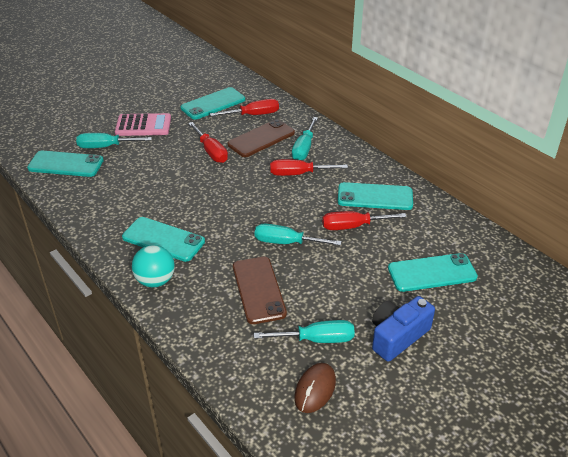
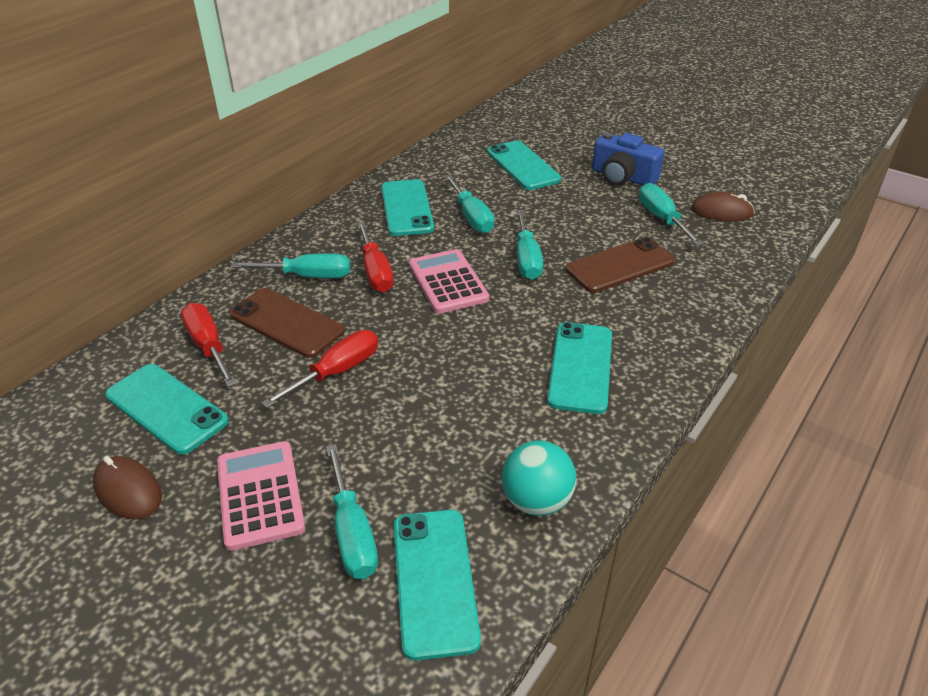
camera: 105 degrees left, 0 degrees up
turquoise ball [132,245,175,287] -> turquoise ball moved to [502,440,576,516]
red screwdriver [322,211,407,230] -> turquoise screwdriver [444,175,494,233]
none -> brown mouse [93,456,162,520]
none -> pink calculator [409,249,489,314]

